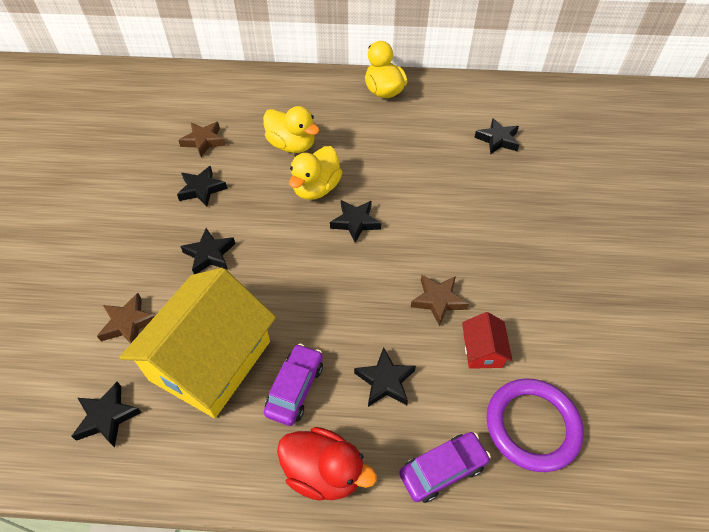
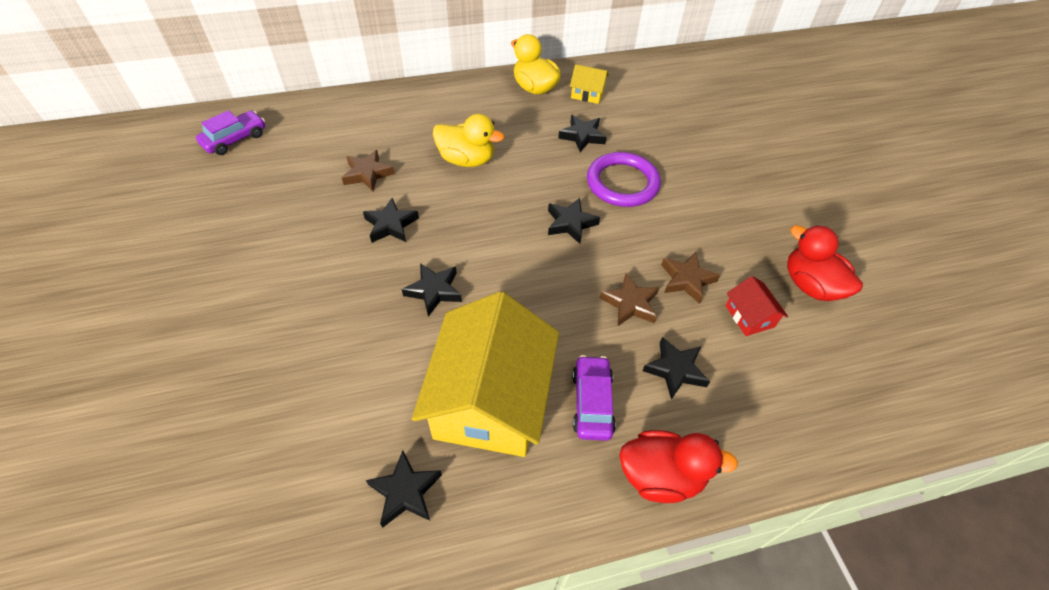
camera: 20 degrees left, 0 degrees up
brown star [97,293,156,344] -> brown star moved to [600,273,659,326]
yellow duck [289,146,342,200] -> none
purple car [399,432,491,503] -> purple car moved to [196,110,265,155]
black star [474,118,519,154] -> black star moved to [558,115,607,152]
purple ring [487,378,584,472] -> purple ring moved to [587,152,661,207]
none -> yellow house [570,64,609,104]
none -> red duck [787,225,863,301]

